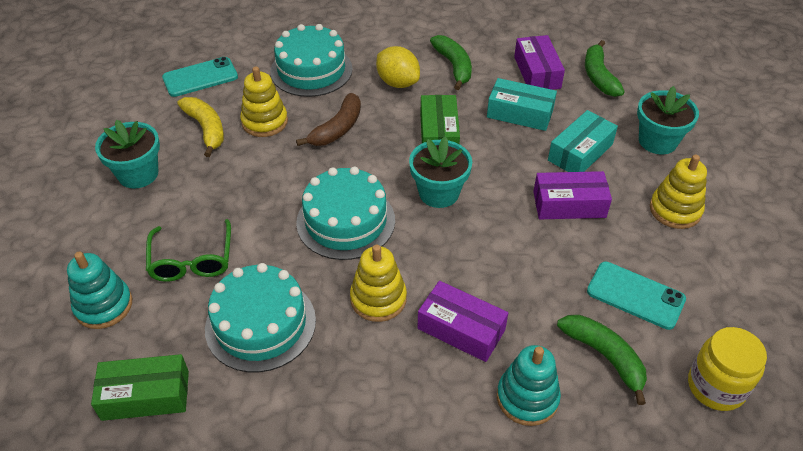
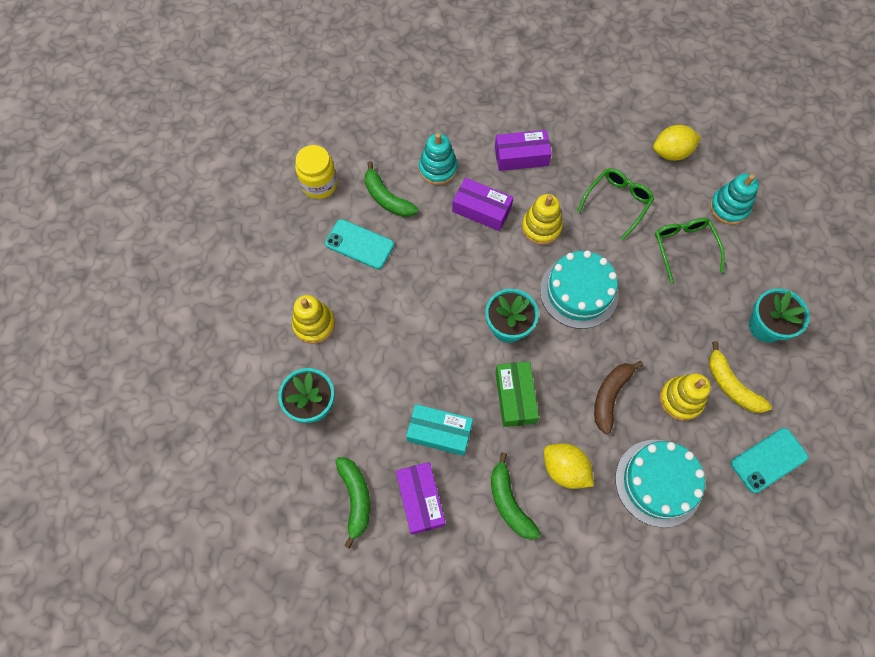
camera: 175 degrees right, 20 degrees up
green box [91,354,189,421] -> yellow lemon [653,125,701,161]
turquoise cake [205,263,316,372] -> green glasses [577,168,654,240]
purple box [533,171,612,219] -> purple box moved to [495,130,552,171]
turquoise box [548,110,618,172] -> none

